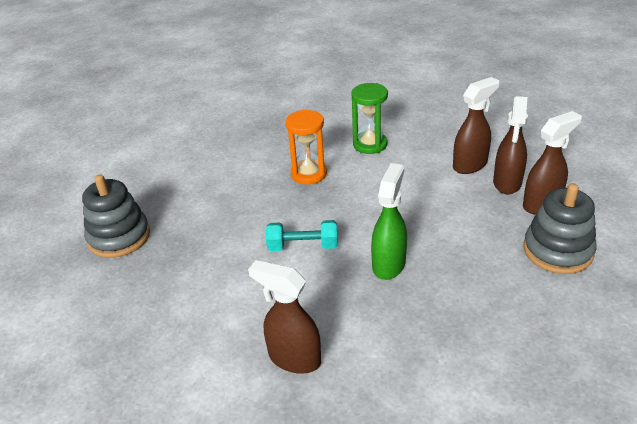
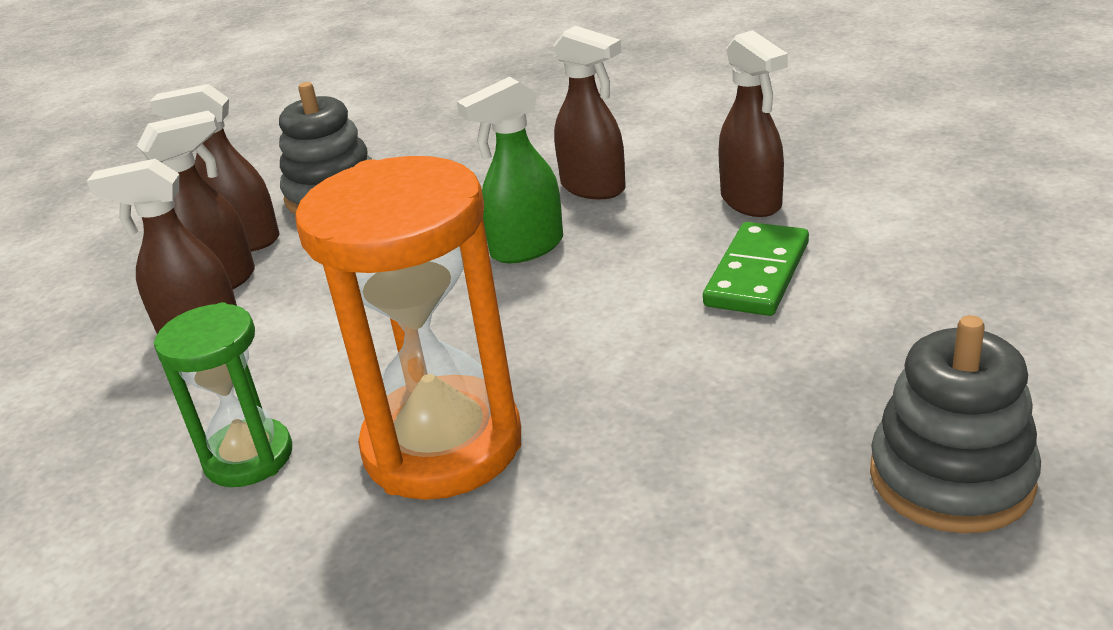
camera: 140 degrees left, 5 degrees down
turquoise dumbbell [266,220,338,251] -> none
orange hourglass [285,109,327,184] -> orange hourglass [295,156,521,500], size x1.77
none -> brown spray bottle [553,26,626,199]
none -> green domino [703,222,809,316]

